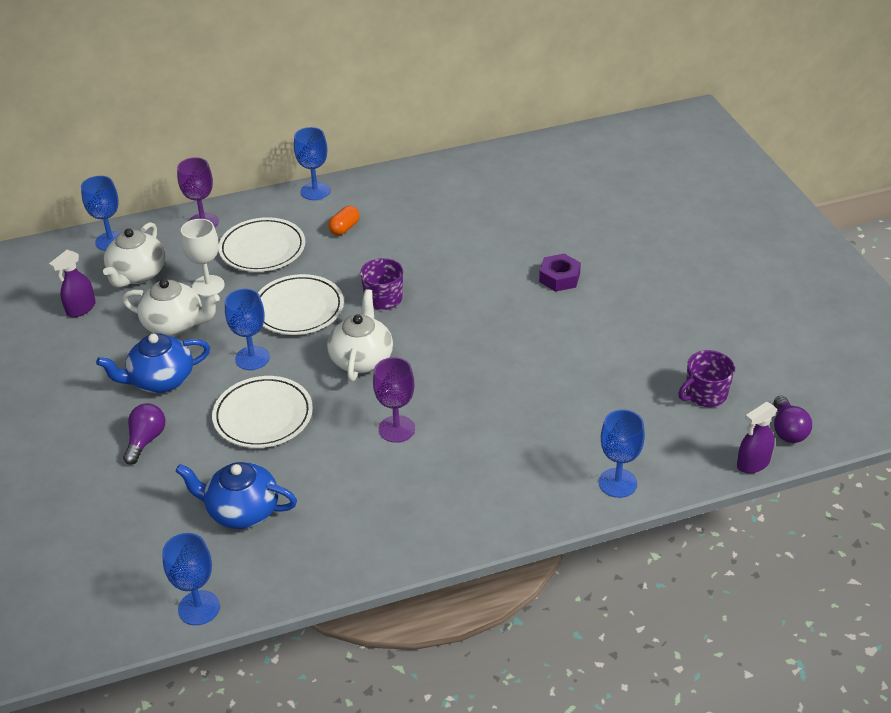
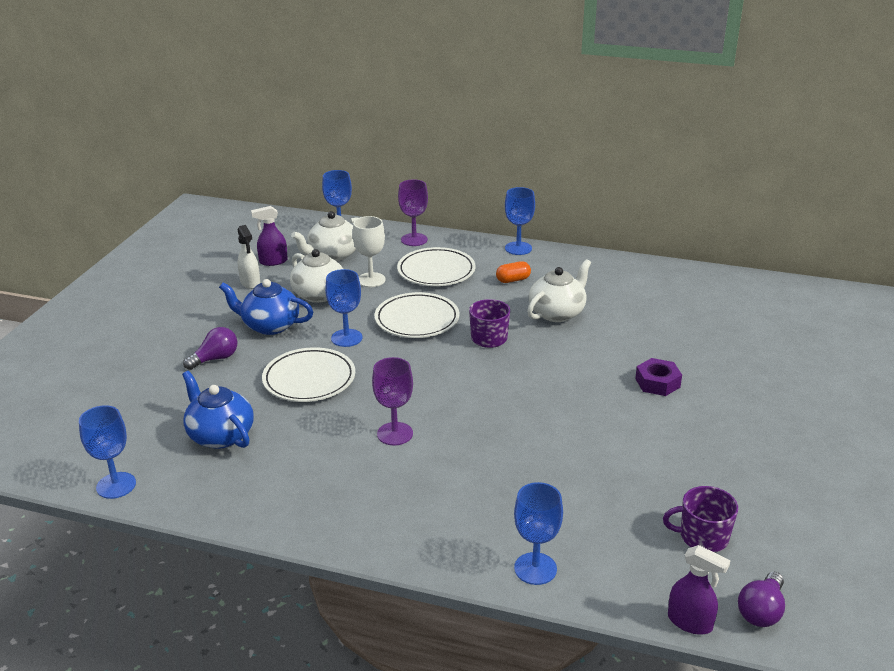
camera: 35 degrees right, 10 degrees down
white teapot [327,289,393,382] -> white teapot moved to [527,259,591,322]
purple spray bottle [737,402,777,474] -> purple spray bottle turned 150 degrees counterclockwise [668,545,731,635]
none -> white spray bottle [237,225,260,289]

